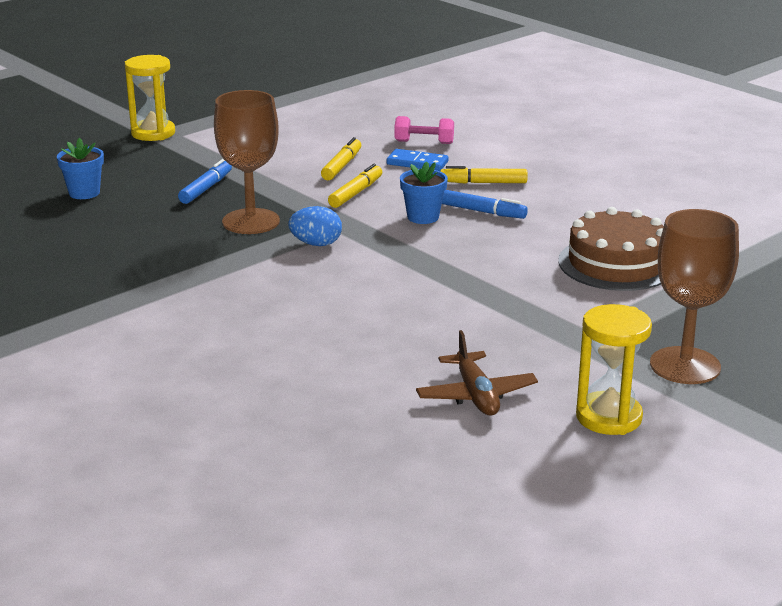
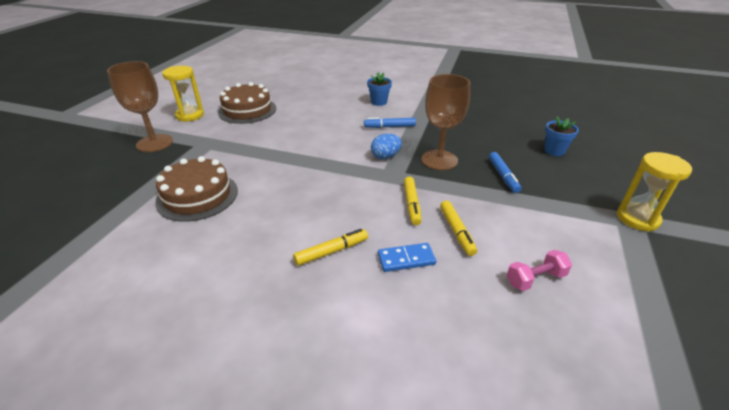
camera: 150 degrees right, 10 degrees up
pink dumbbell [394,116,454,144] -> pink dumbbell moved to [507,250,572,291]
blue flower pot [400,161,448,224] -> blue flower pot moved to [367,72,392,106]
brown plane [416,330,538,415] -> brown cake [218,82,276,124]
blue marker [442,190,528,219] -> blue marker moved to [364,118,416,128]

